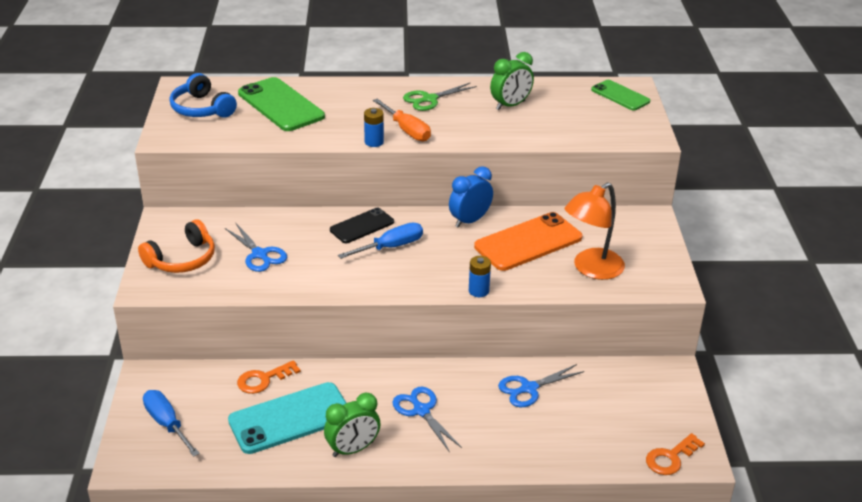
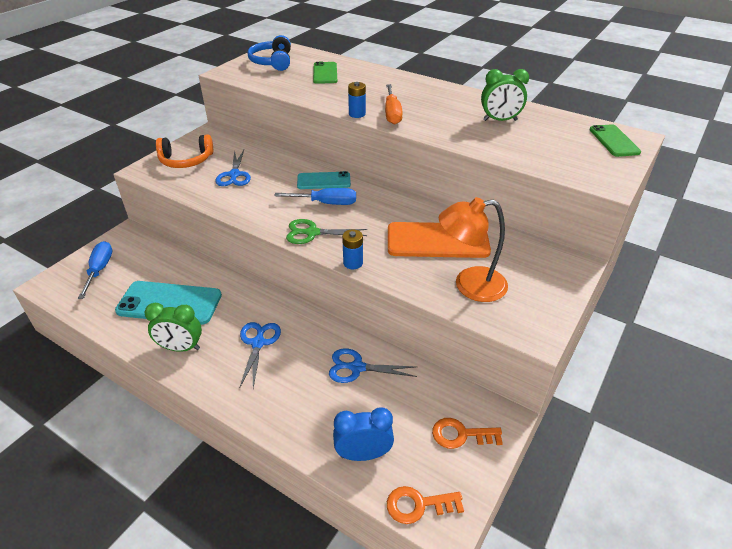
camera: 35 degrees right, 5 degrees up
orange key [237,360,301,394] -> orange key moved to [432,418,503,449]
green phone [238,77,325,131] -> green phone [313,62,337,84], size x0.60
black phone [330,208,394,243] -> turquoise phone [297,171,351,189]
green scissors [403,82,477,111] -> green scissors moved to [286,219,367,244]
blue clock [449,166,493,228] -> blue clock moved to [333,407,394,461]

